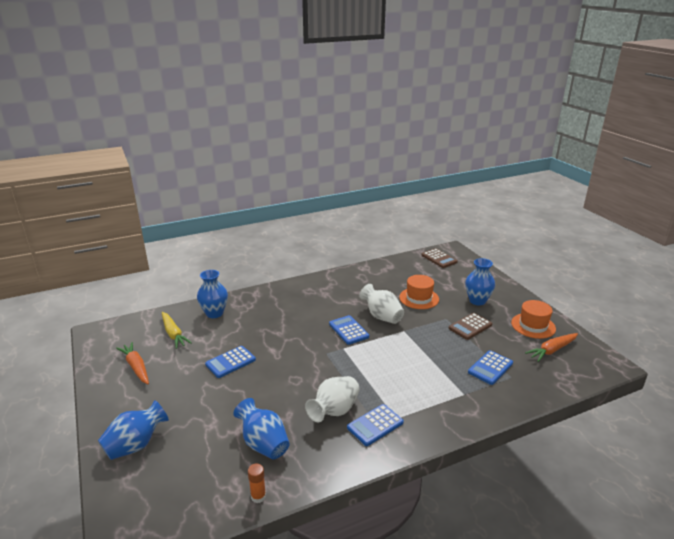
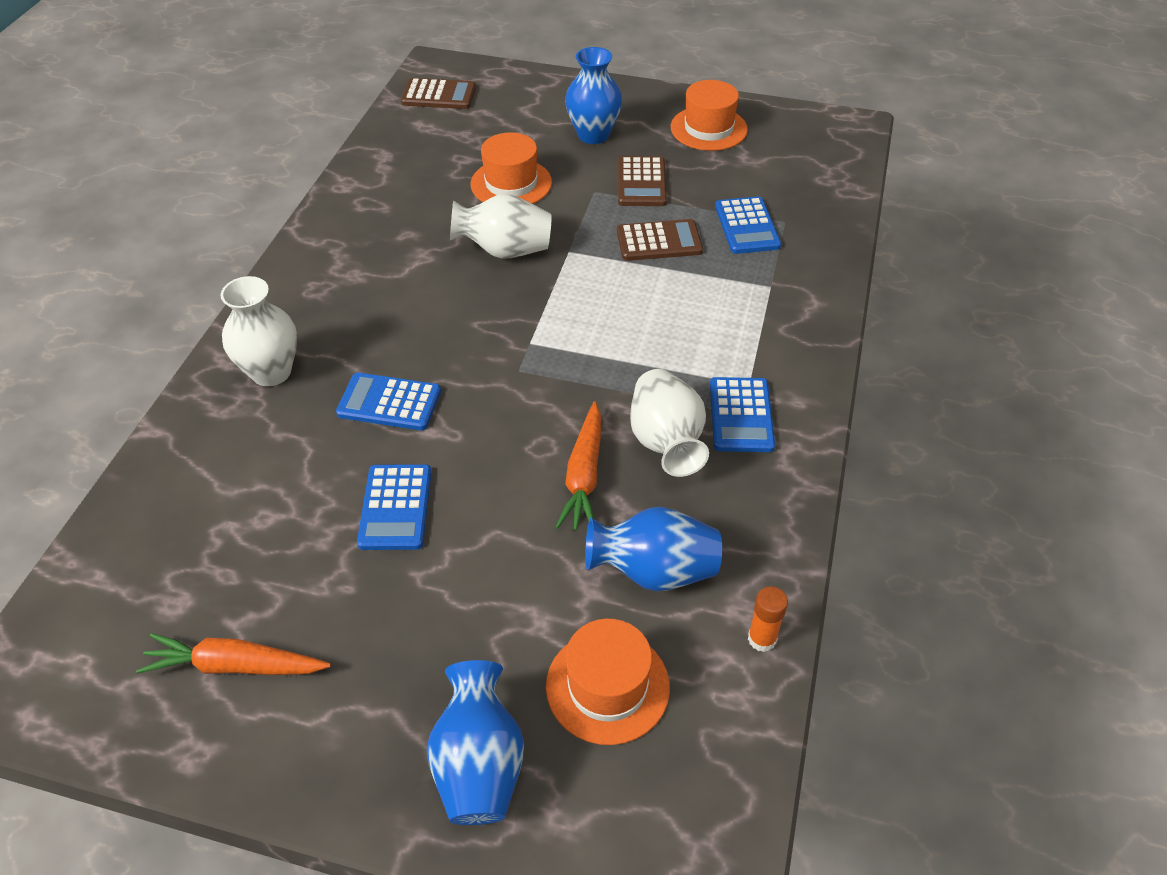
camera: 50 degrees left, 20 degrees up
yellow carrot [162,312,192,349] -> none
blue vase [197,270,228,318] -> none
blue calculator [329,315,369,345] -> blue calculator moved to [336,372,441,430]
orange carrot [525,333,578,362] -> orange carrot moved to [556,401,601,530]
none -> white vase [220,276,297,386]
none -> orange hat [546,619,670,745]
none -> brown calculator [617,219,703,261]

